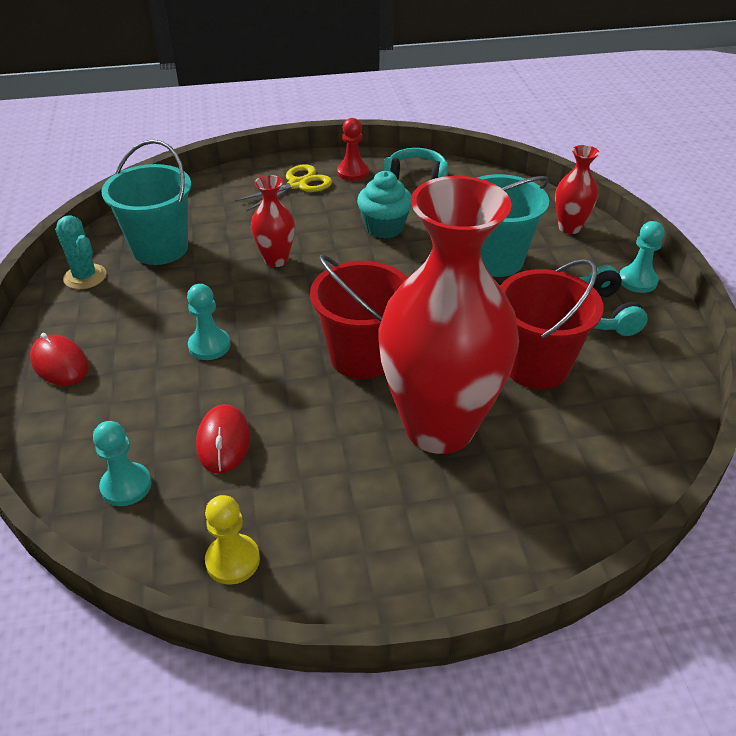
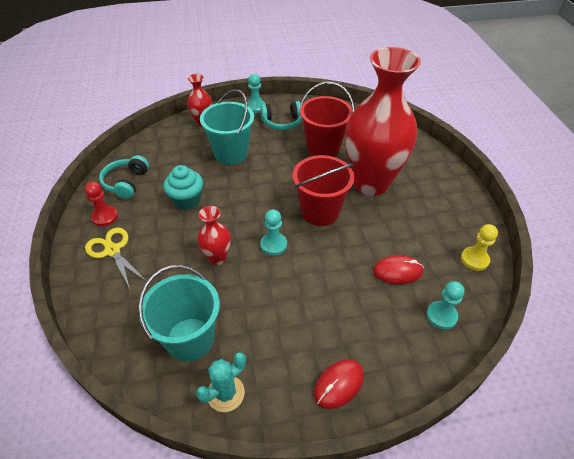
camera: 90 degrees left, 5 degrees up
turquoise pawn [187,284,230,360] -> turquoise pawn moved to [260,209,287,256]

